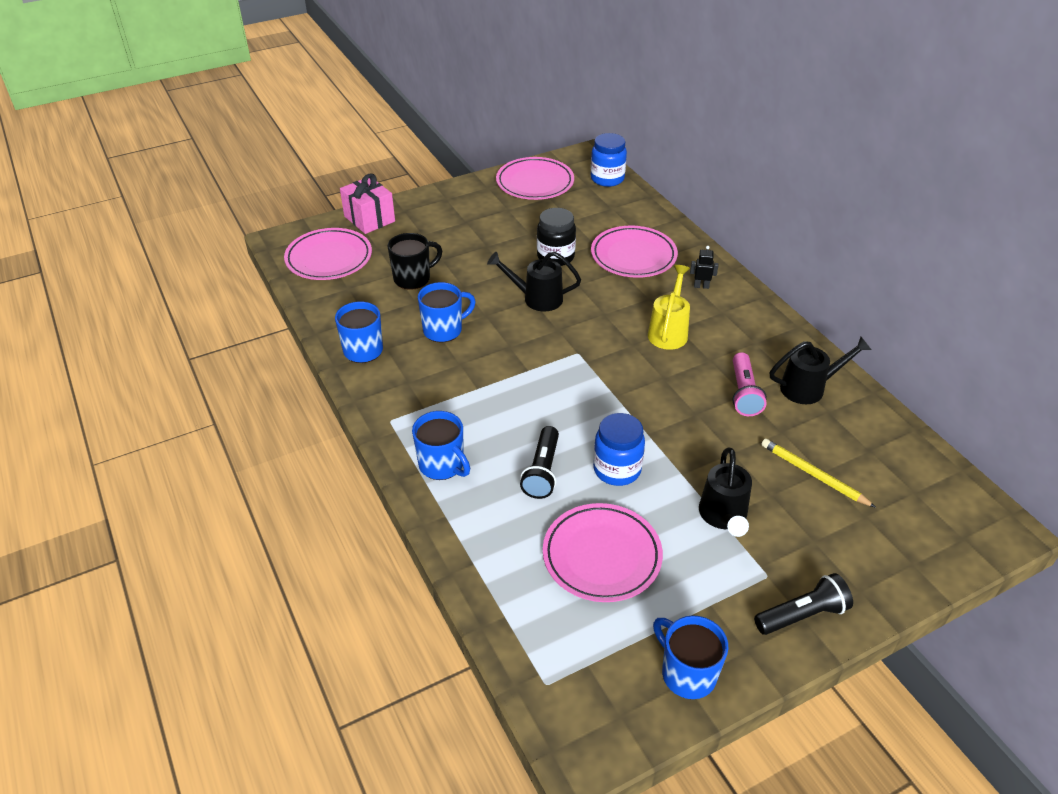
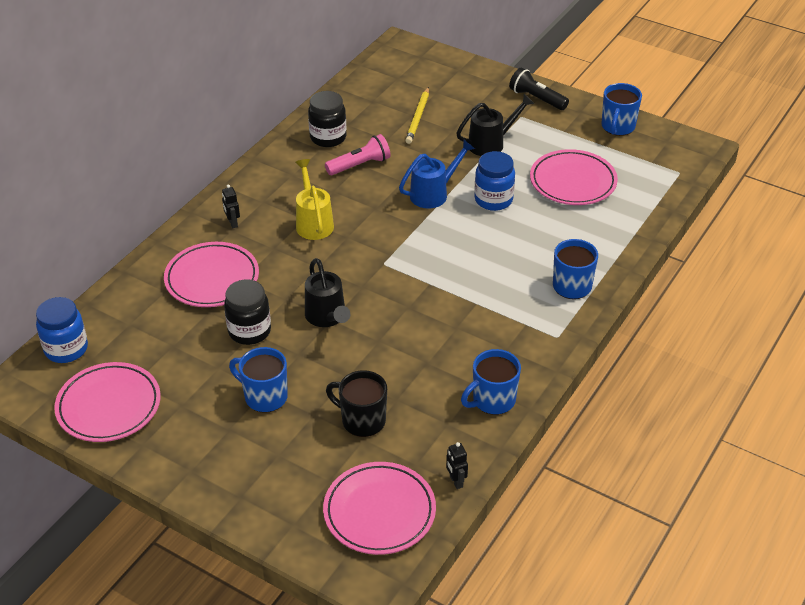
camera: 120 degrees left, 0 degrees up
pink gift [340,173,395,234] -> none
blue mug [418,282,476,343] -> blue mug moved to [229,347,288,413]
black flashlight [520,426,559,499] -> none
yellow watering can [648,265,690,350] -> yellow watering can turned 90 degrees clockwise [295,159,334,240]
black watering can [770,337,871,404] -> black jar [308,91,346,147]
none -> blue watering can [399,140,475,208]
none -> black robot [446,442,468,489]

